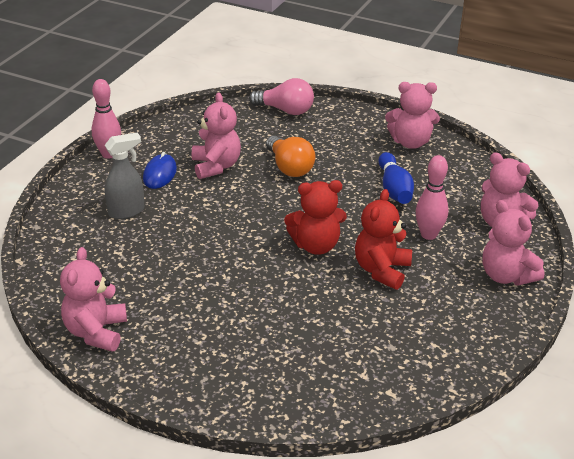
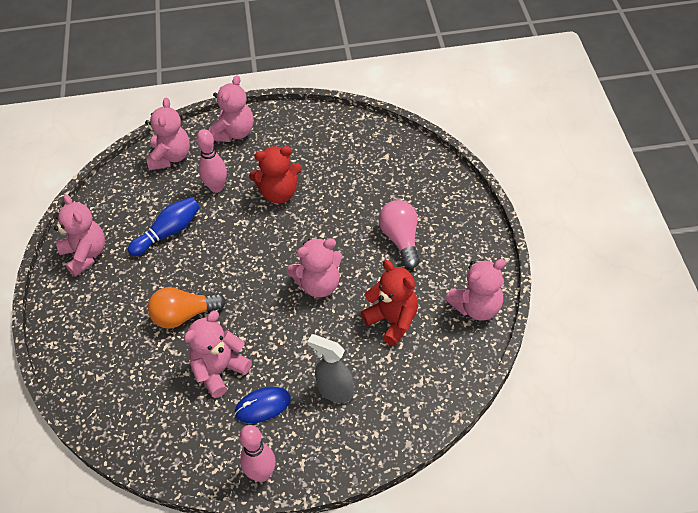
camera: 120 degrees left, 15 degrees up
pink light bulb [249,78,314,115] -> pink light bulb moved to [379,200,420,269]
orange light bulb [266,136,315,177] -> orange light bulb turned 135 degrees counterclockwise [148,287,226,329]
red teddy bear [284,180,347,255] -> red teddy bear moved to [361,260,418,346]
none -> pink teddy bear [287,238,342,298]

